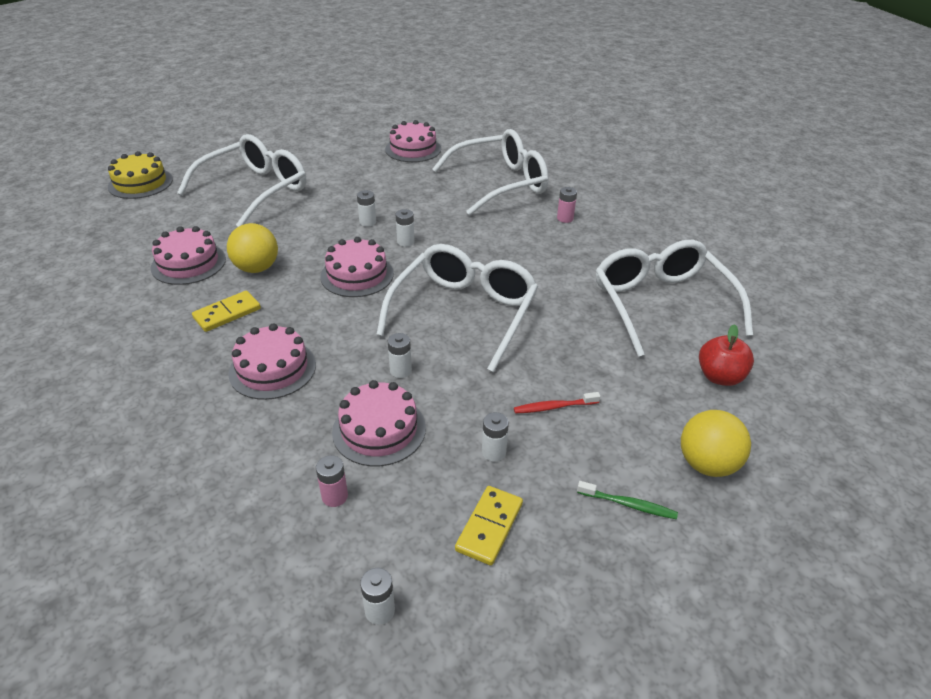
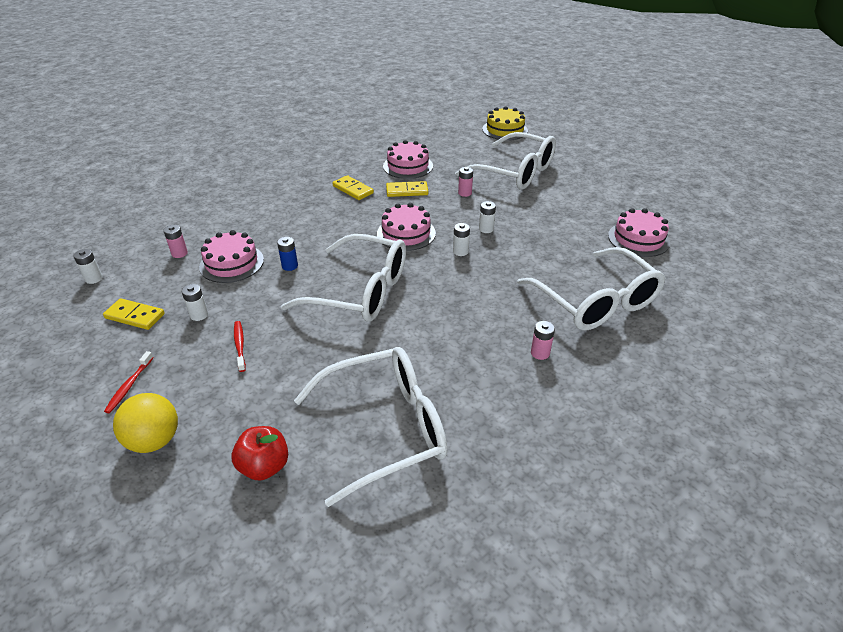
camera: 85 degrees right, 0 degrees up
yellow ball [227,223,278,273] -> yellow domino [386,181,428,197]
pink cake [228,323,316,400] -> none
white battery [388,333,412,378] -> blue battery [277,237,298,271]
green toothbrush [577,481,678,519] -> red toothbrush [104,351,154,413]
none -> pink battery [458,167,473,197]

